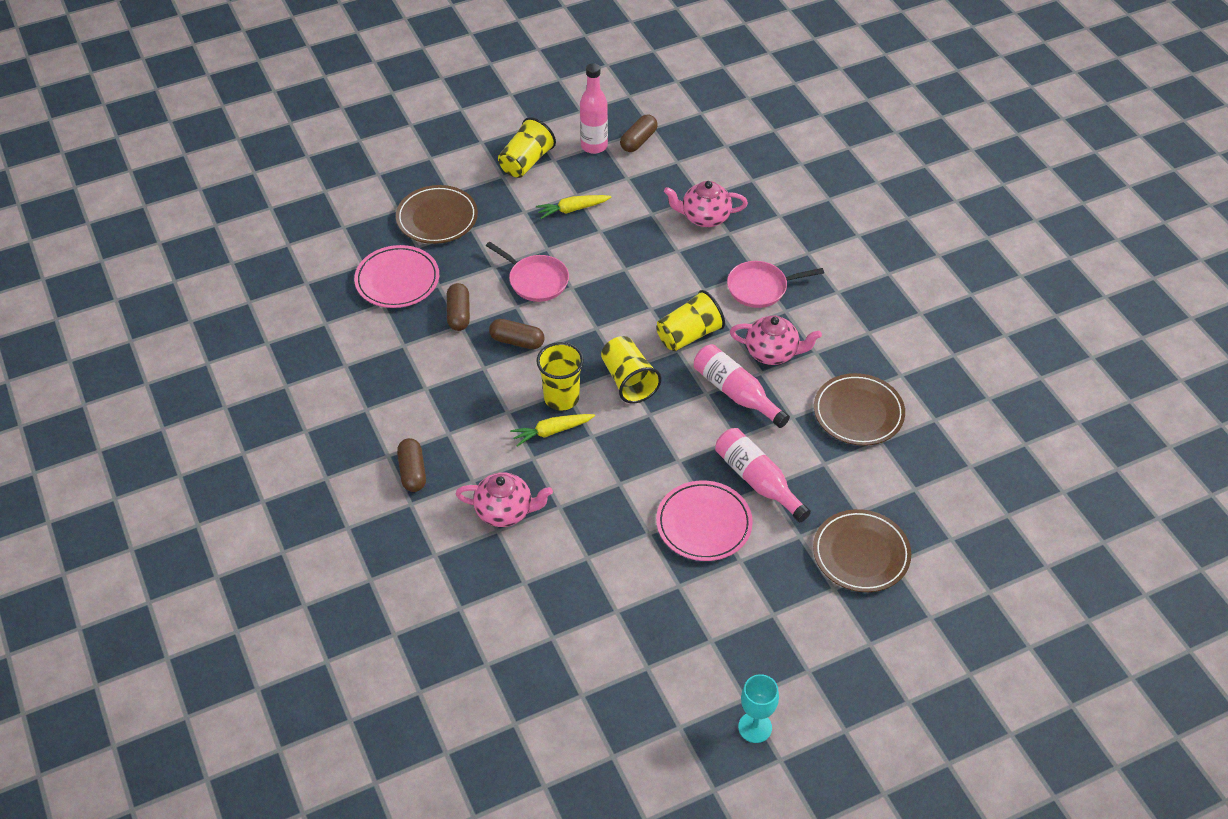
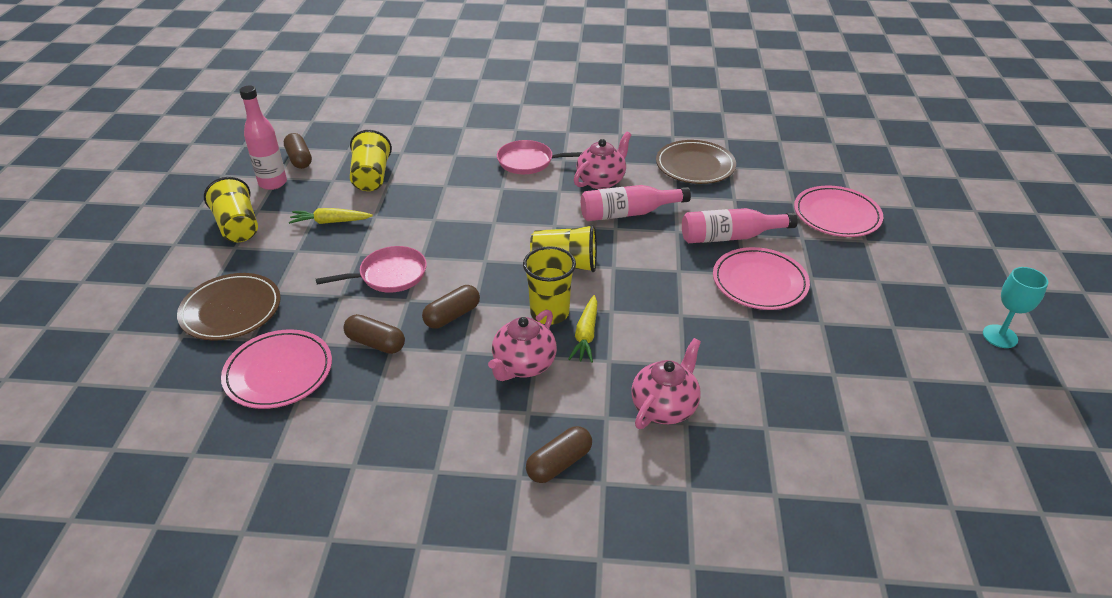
camera: 60 degrees left, 10 degrees down
brown capsule [397,438,426,492] -> brown capsule turned 60 degrees counterclockwise [526,426,592,483]
yellow carrot [536,195,611,219] -> yellow carrot turned 75 degrees clockwise [289,208,373,224]
yellow cup [656,290,725,351] -> yellow cup moved to [350,130,392,191]
pink teapot [664,181,748,227] -> pink teapot moved to [488,309,557,381]
pink pan [727,261,824,308] -> pink pan turned 75 degrees clockwise [497,140,582,174]
brown plate [813,509,911,592] -> pink plate [794,185,883,237]

